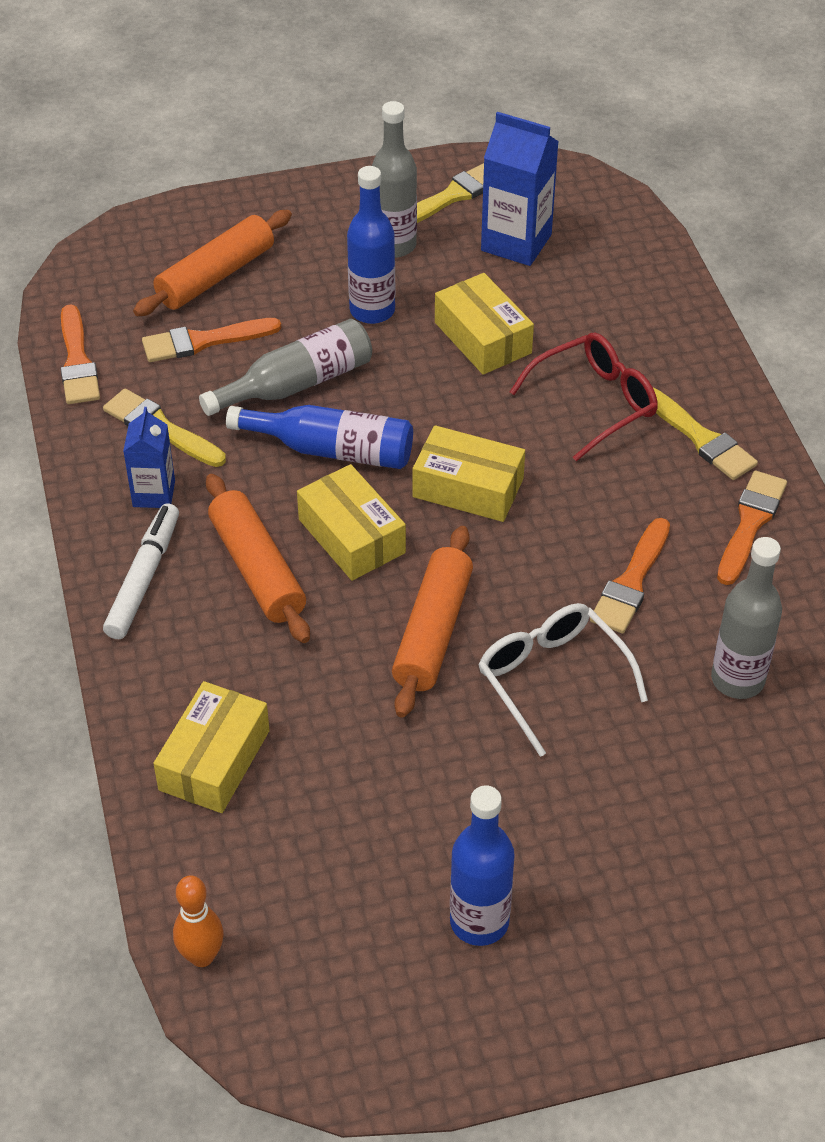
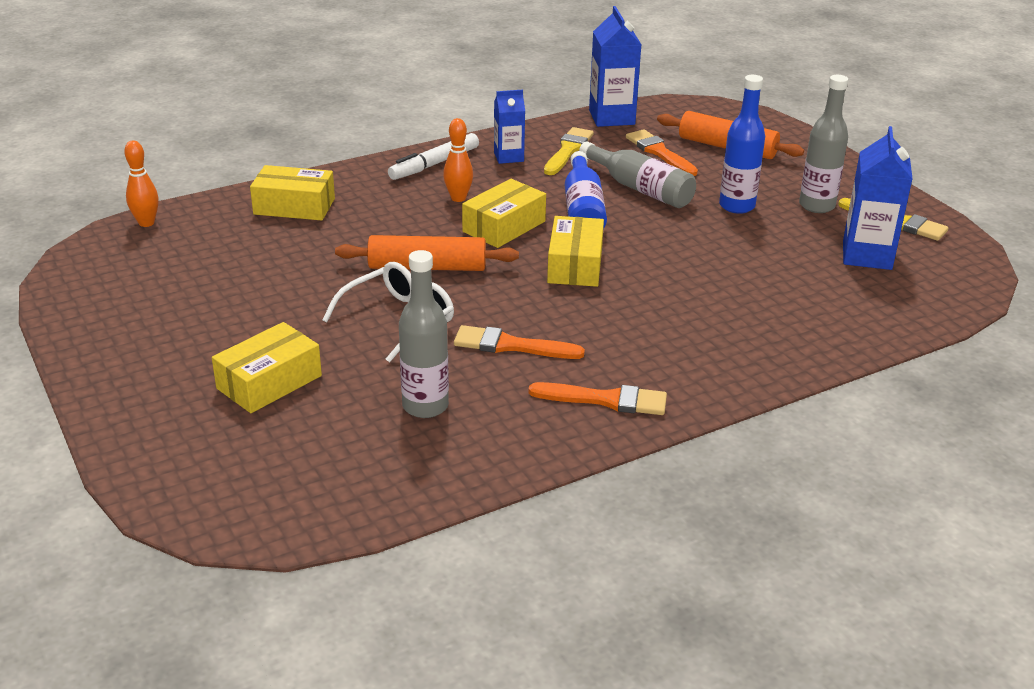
camera: 75 degrees right, 15 degrees down
orange brush [61,304,100,404] -> blue carton [589,6,642,127]
white marker [103,503,179,639] -> white marker turned 135 degrees clockwise [388,133,479,180]
orange rolling pin [206,474,310,643] -> orange bowling pin [443,118,473,202]
yellow box [435,273,534,375] -> yellow box moved to [212,322,322,413]
blue bottle [450,786,515,946] -> none
red glasses [510,332,658,461] -> none
yellow brush [653,388,758,480] -> none

